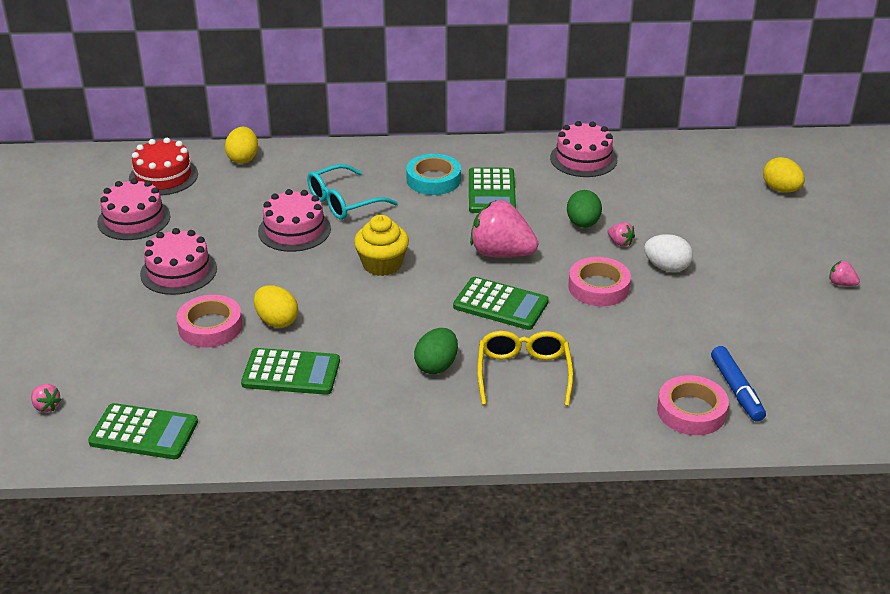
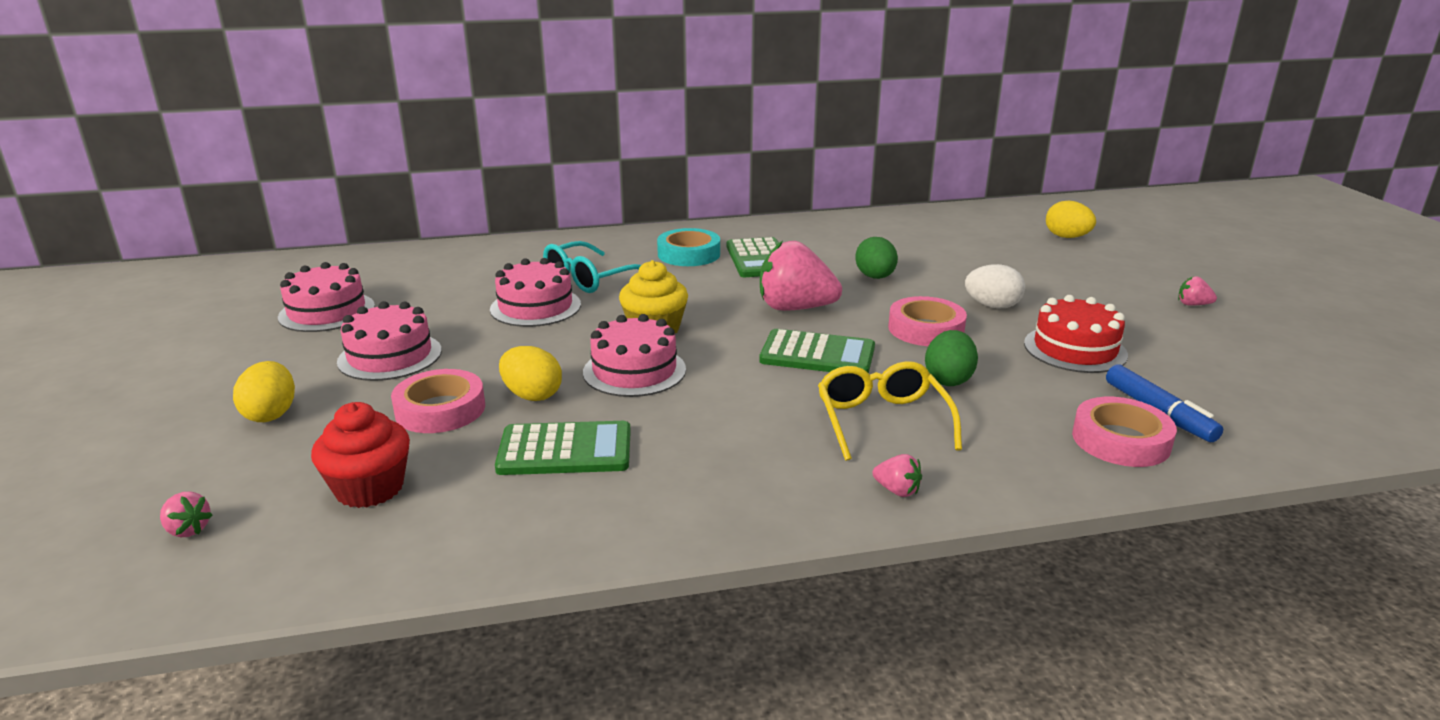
camera: 10 degrees left, 10 degrees down
green calculator [88,403,198,459] -> none
red cake [129,138,198,196] -> red cake moved to [1024,295,1128,373]
yellow egg [225,127,258,164] -> yellow egg moved to [233,361,295,422]
green egg [414,328,458,374] -> green egg moved to [925,330,978,386]
pink cake [550,121,617,177] -> pink cake moved to [583,314,686,397]
pink strawberry [607,222,635,247] -> pink strawberry moved to [872,454,922,497]
none -> red cupcake [311,402,410,508]

